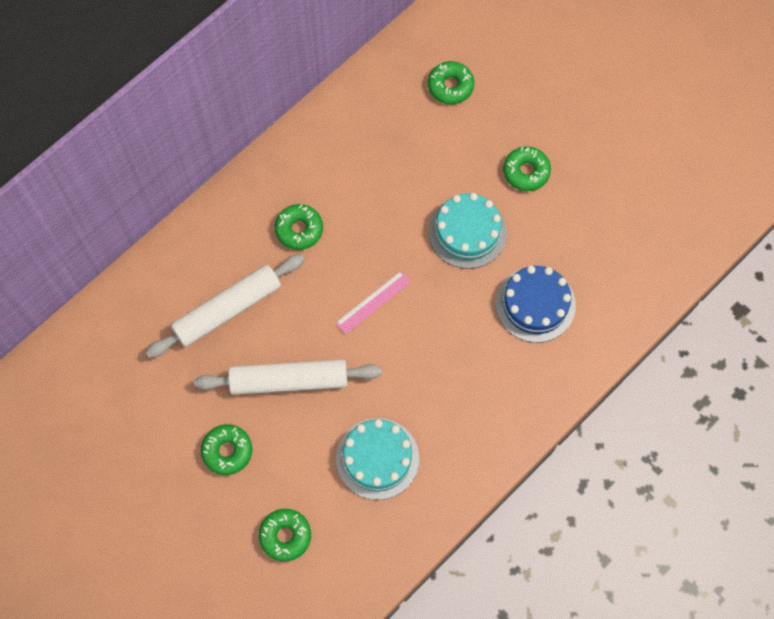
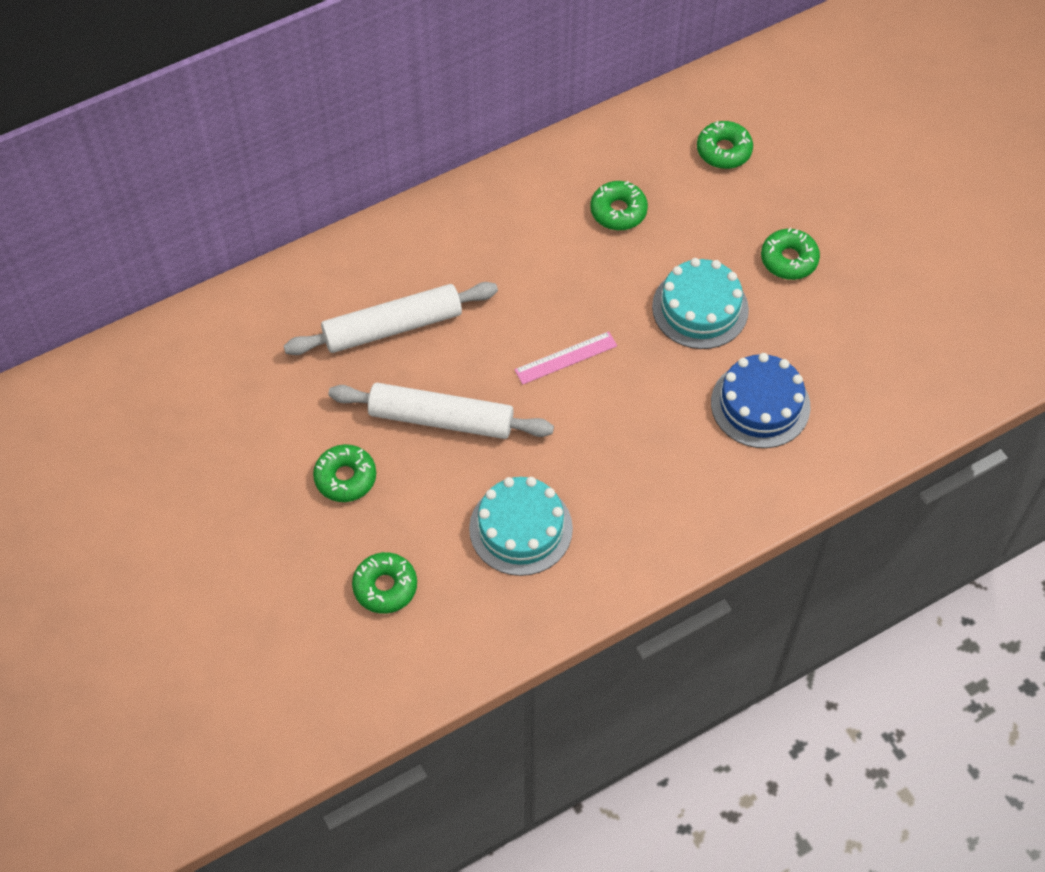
camera: 15 degrees right, 10 degrees down
green donut [275,204,323,250] -> green donut moved to [590,181,648,230]

